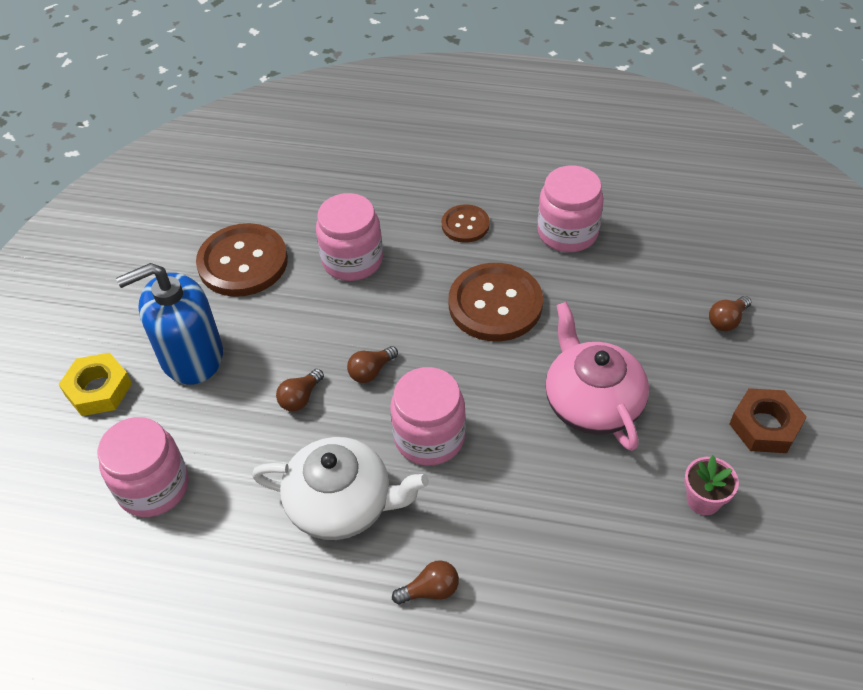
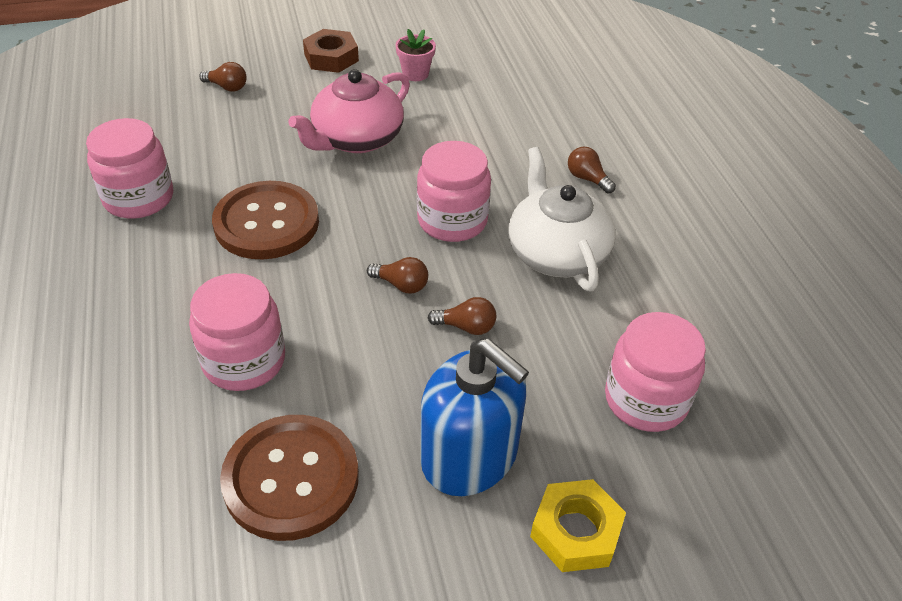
camera: 120 degrees left, 5 degrees down
brown button [442,204,490,243] -> none

